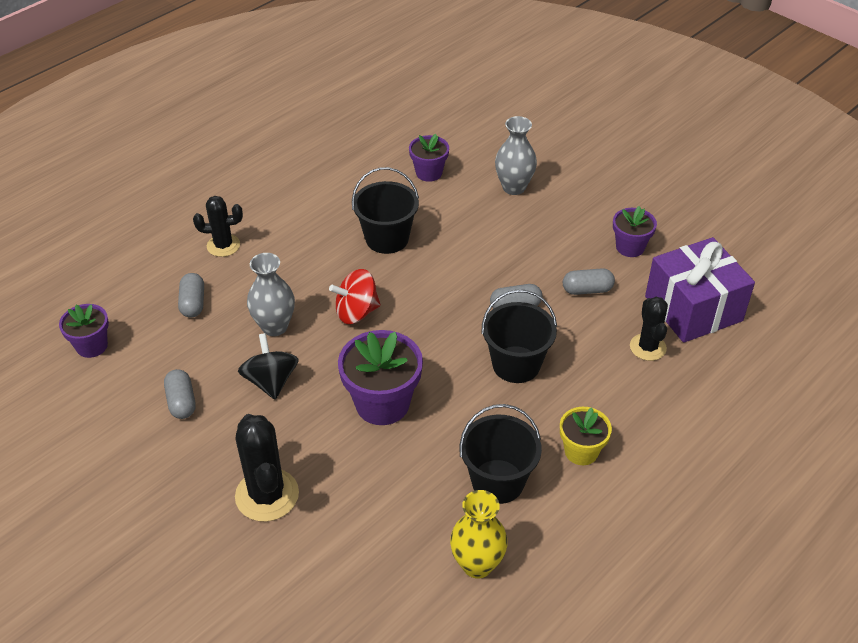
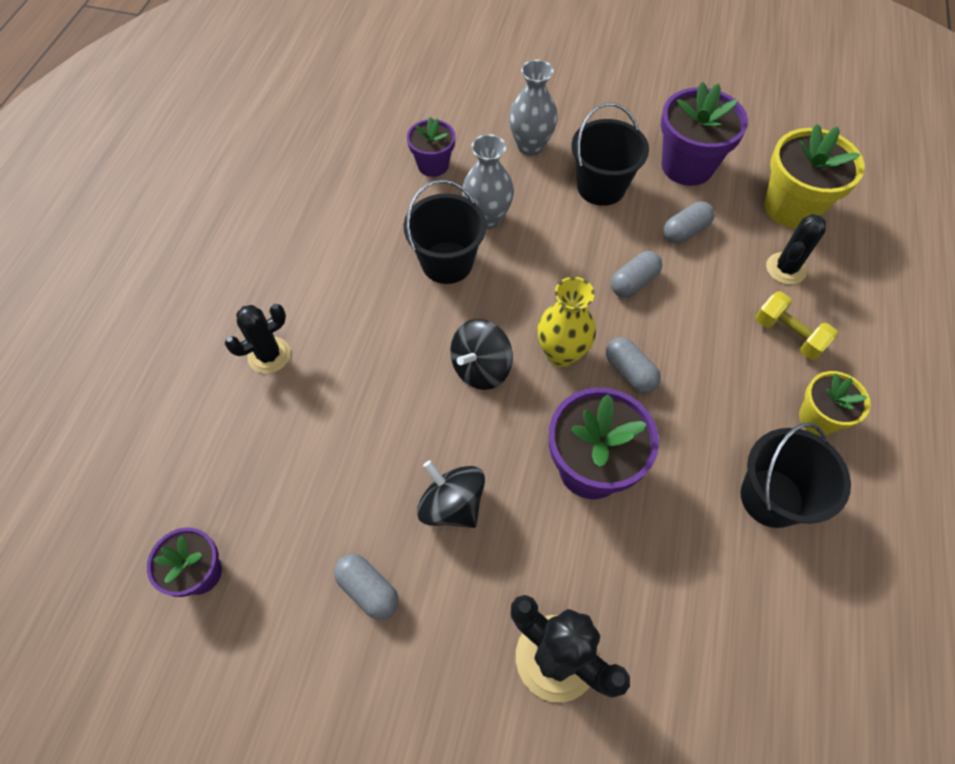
camera: 30 degrees left, 15 degrees up
grey capsule [178,273,204,318] -> grey capsule moved to [606,337,661,393]
grey vase [247,253,295,336] -> grey vase moved to [462,134,514,230]
red spinning top [329,269,381,324] -> black spinning top [450,319,513,390]
yellow vase [450,490,508,578] -> yellow vase moved to [537,277,596,367]
black bucket [481,290,557,383] -> black bucket moved to [571,103,649,206]
purple flower pot [613,206,657,257] -> purple flower pot [661,82,748,186], size x1.67
black cactus [630,297,668,361] -> black cactus turned 75 degrees clockwise [766,214,826,285]
purple gift [645,237,755,343] -> yellow flower pot [765,124,865,228]
none -> yellow dumbbell [755,292,838,360]

